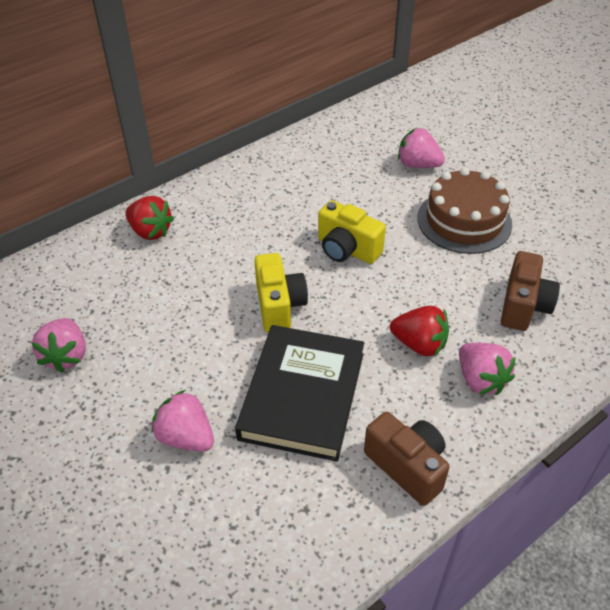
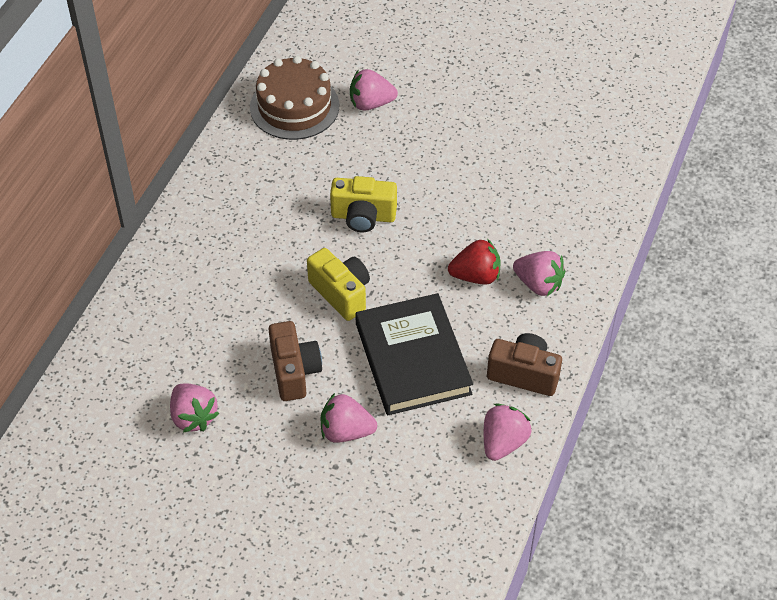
camera: 30 degrees left, 5 degrees up
red strawberry [125,196,174,240] -> none
brown cake [417,168,512,254] -> brown cake moved to [250,56,339,140]
brown camera [501,251,560,331] -> brown camera moved to [269,321,322,401]
none -> pink strawberry [484,404,532,461]

